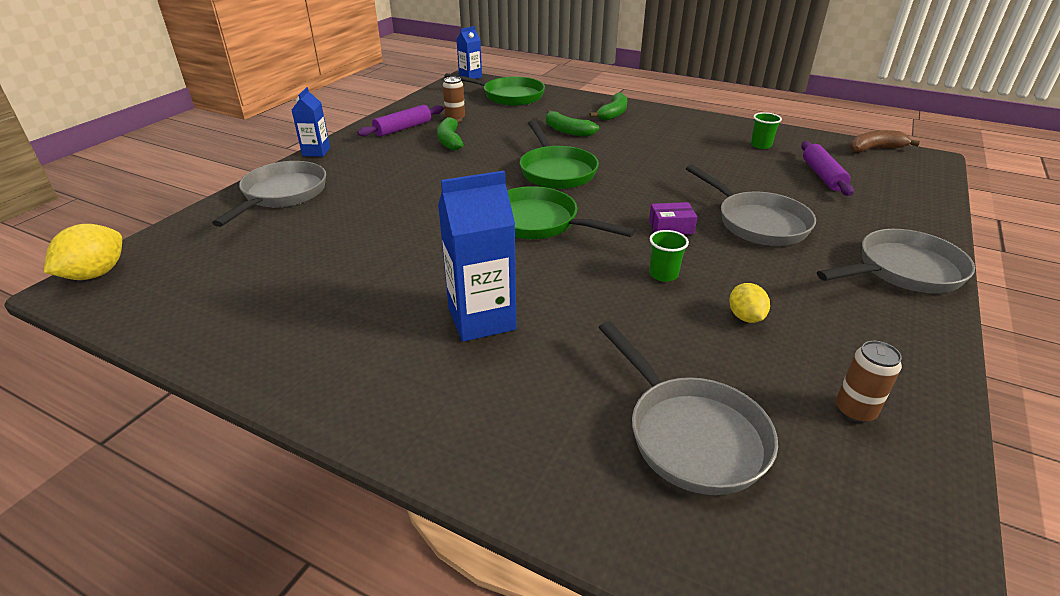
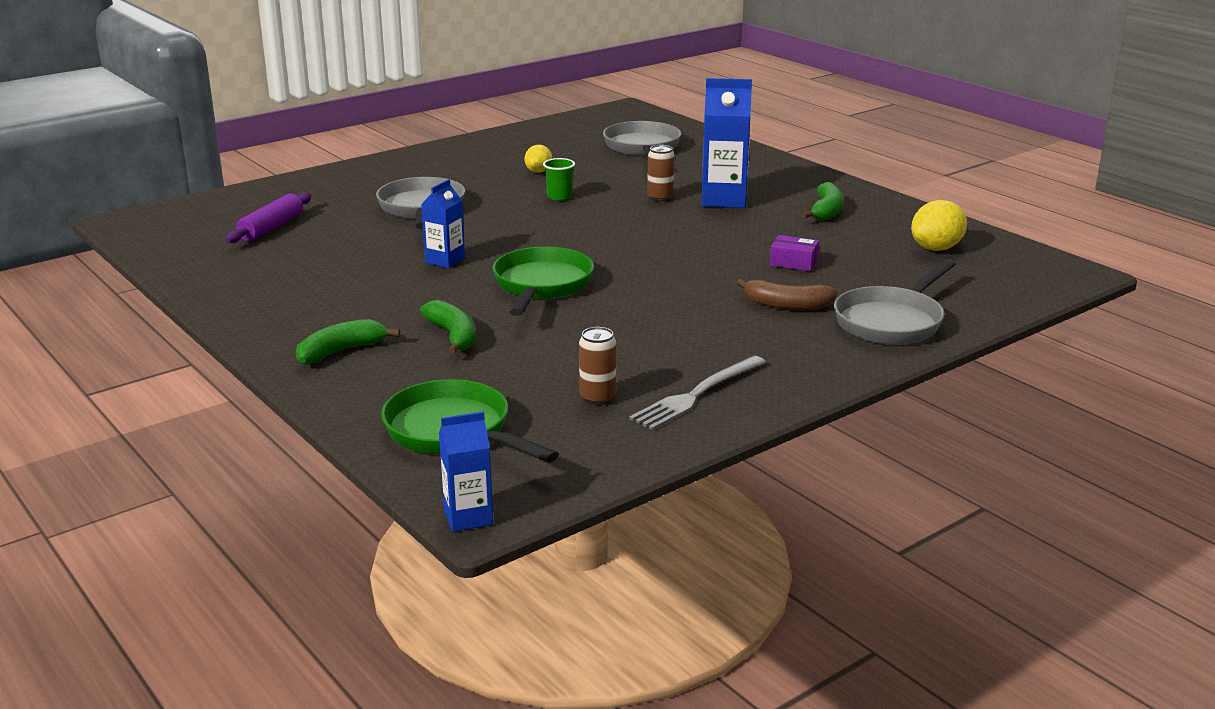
camera: 155 degrees left, 10 degrees down
yellow lemon [44,224,122,280] -> yellow lemon moved to [911,200,967,251]
blue carton [292,87,330,157] -> blue carton moved to [421,179,465,268]
purple rolling pin [357,105,444,137] -> grey fork [629,356,766,430]
green banana [437,117,464,151] -> green banana moved to [802,182,843,221]
green pan [507,186,635,239] -> none
purple box [649,202,697,234] -> purple box moved to [770,235,819,271]
green cup [751,112,782,149] -> none
grey pan [817,229,975,293] -> none
brown can [836,341,902,423] -> brown can moved to [647,145,675,201]
brown banana [850,130,920,152] -> brown banana moved to [736,279,837,310]

